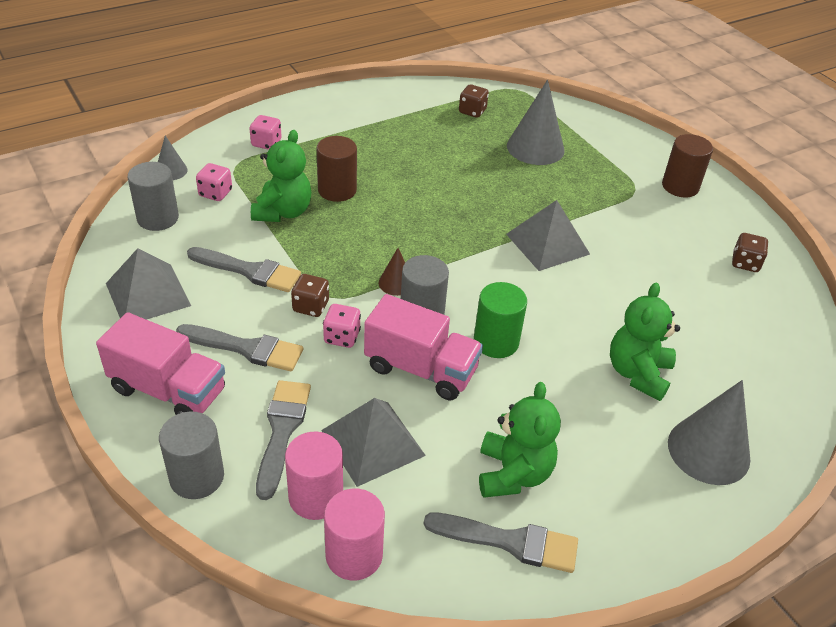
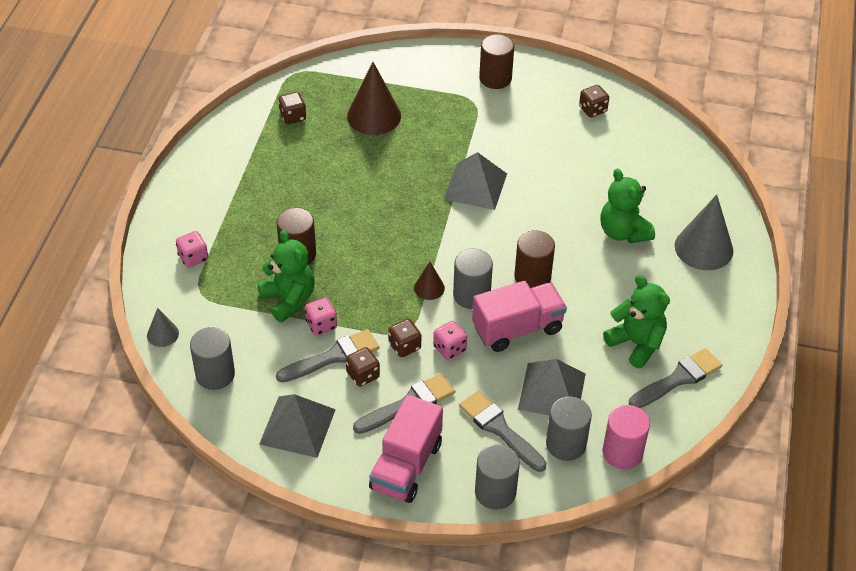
camera: 45 degrees left, 5 degrees up
pink truck [96,312,225,415] -> pink truck turned 135 degrees clockwise [369,395,443,503]
pink dice [196,163,232,201] -> pink dice moved to [305,298,337,335]
pink cylinder [285,431,343,520] -> grey cylinder [546,397,592,461]
green cylinder [474,282,527,358] -> brown cylinder [514,230,555,288]
grey cone [507,80,564,165] -> brown cone [347,62,401,135]
none -> brown dice [346,347,380,387]

